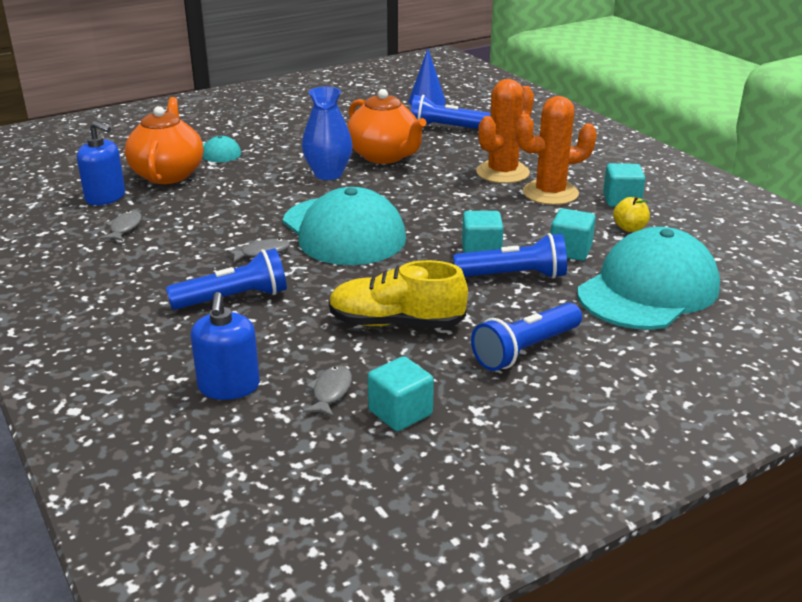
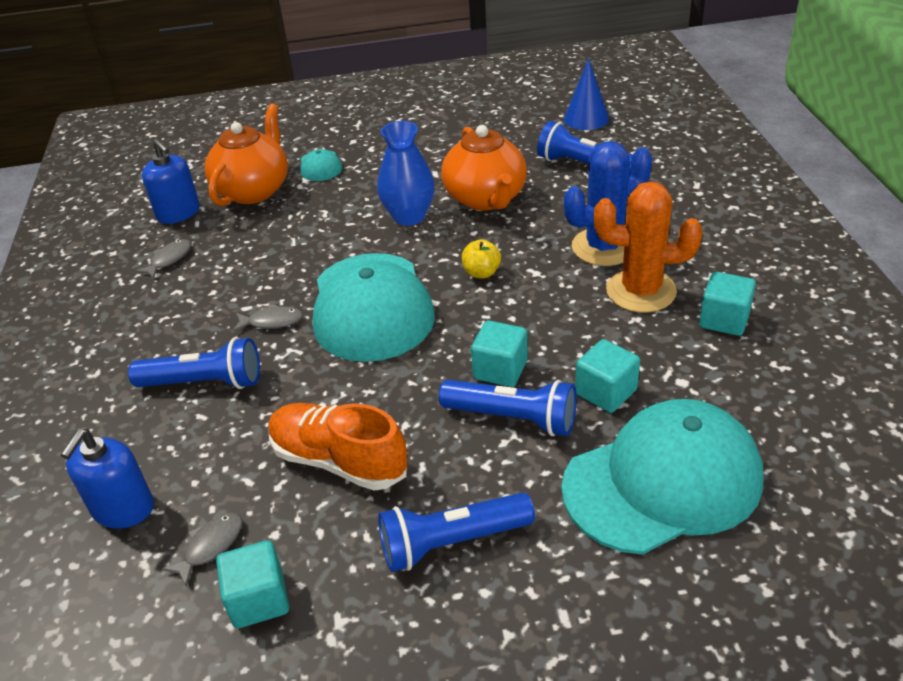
camera: 25 degrees right, 10 degrees up
yellow shoe [329,260,468,328] -> orange shoe [268,403,408,491]
orange cactus [476,79,534,183] -> blue cactus [564,141,652,266]
yellow apple [613,197,650,232] -> yellow apple moved to [462,239,501,278]

